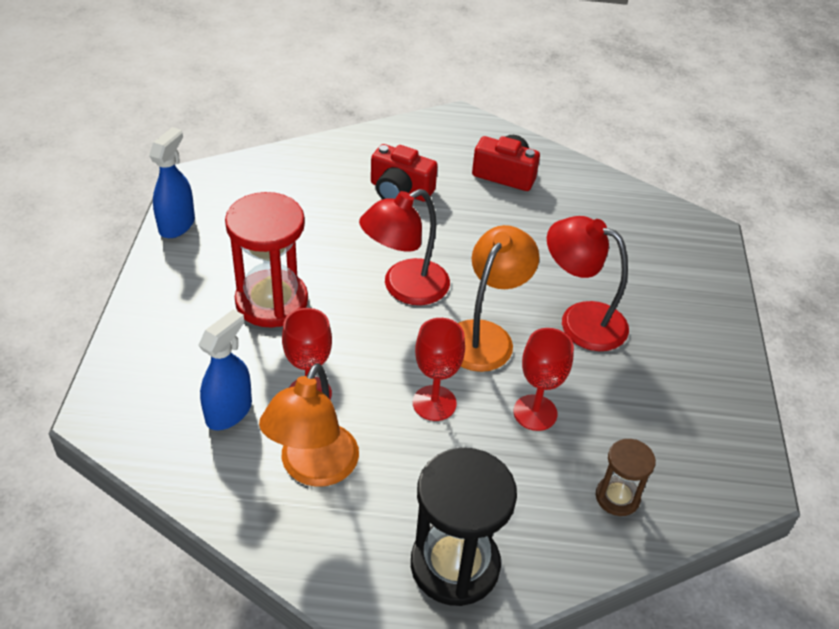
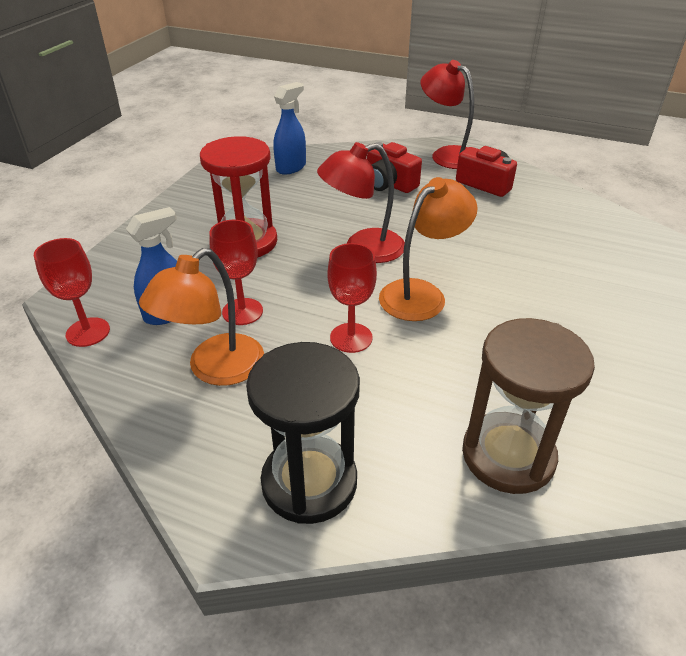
camera: 20 degrees right, 5 degrees down
blue spray bottle [149,127,195,238] -> blue spray bottle moved to [273,82,306,175]
red goblet [513,328,574,431] -> red goblet moved to [34,238,110,347]
red lamp [547,216,629,351] -> red lamp moved to [421,60,474,169]
brown hourglass [596,439,656,516] -> brown hourglass [462,318,595,494], size x1.88

